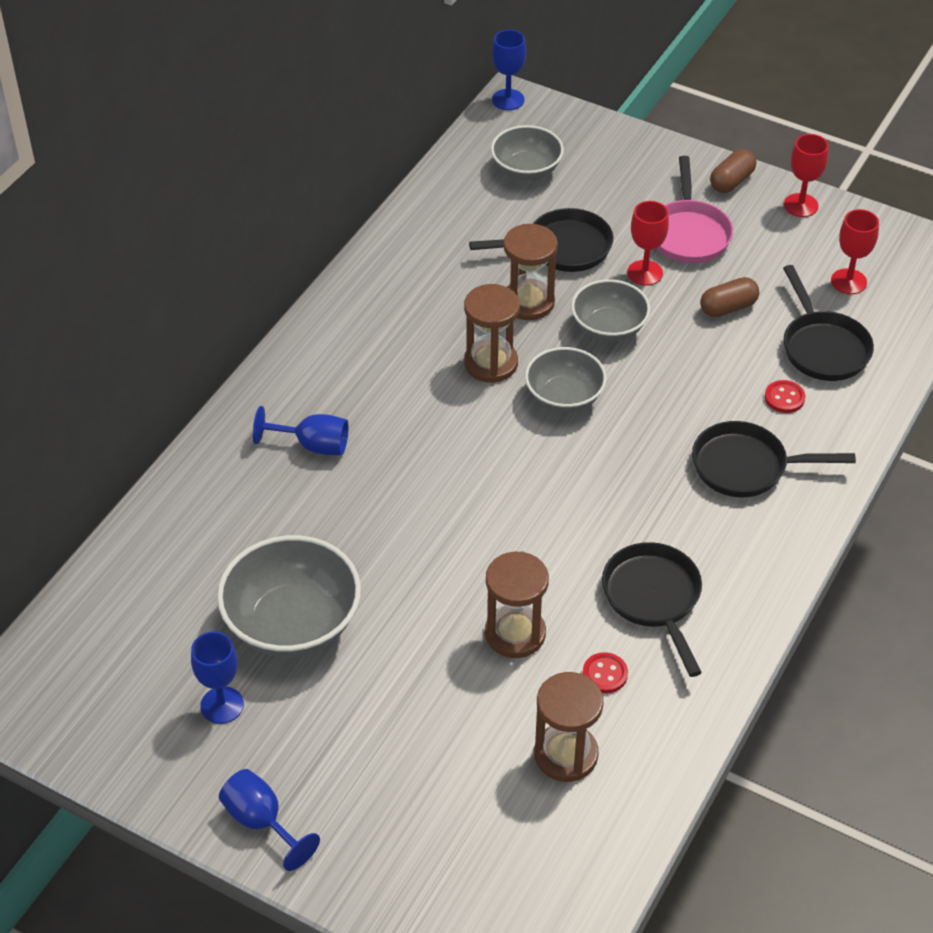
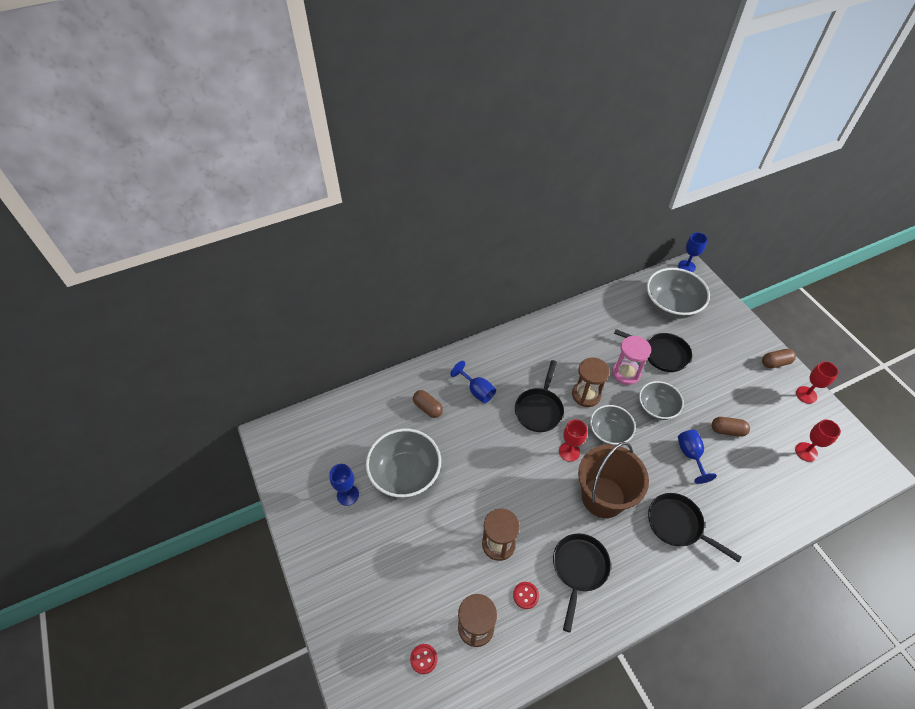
camera: 35 degrees right, 5 degrees up
blue goblet [219,769,320,871] -> blue goblet moved to [678,430,717,484]
grey bowl [491,125,564,180] -> grey bowl [647,268,710,319], size x1.57
brown hourglass [503,224,558,320] -> pink hourglass [612,336,651,385]
red goblet [627,201,669,286] -> red goblet moved to [559,419,587,462]
pink pan [657,156,733,263] -> none
red button [765,380,805,413] -> red button moved to [410,644,437,674]
black pan [783,265,874,381] -> black pan moved to [515,360,564,432]
none -> brown capsule [413,390,443,418]
none -> brown bucket [578,442,649,518]

